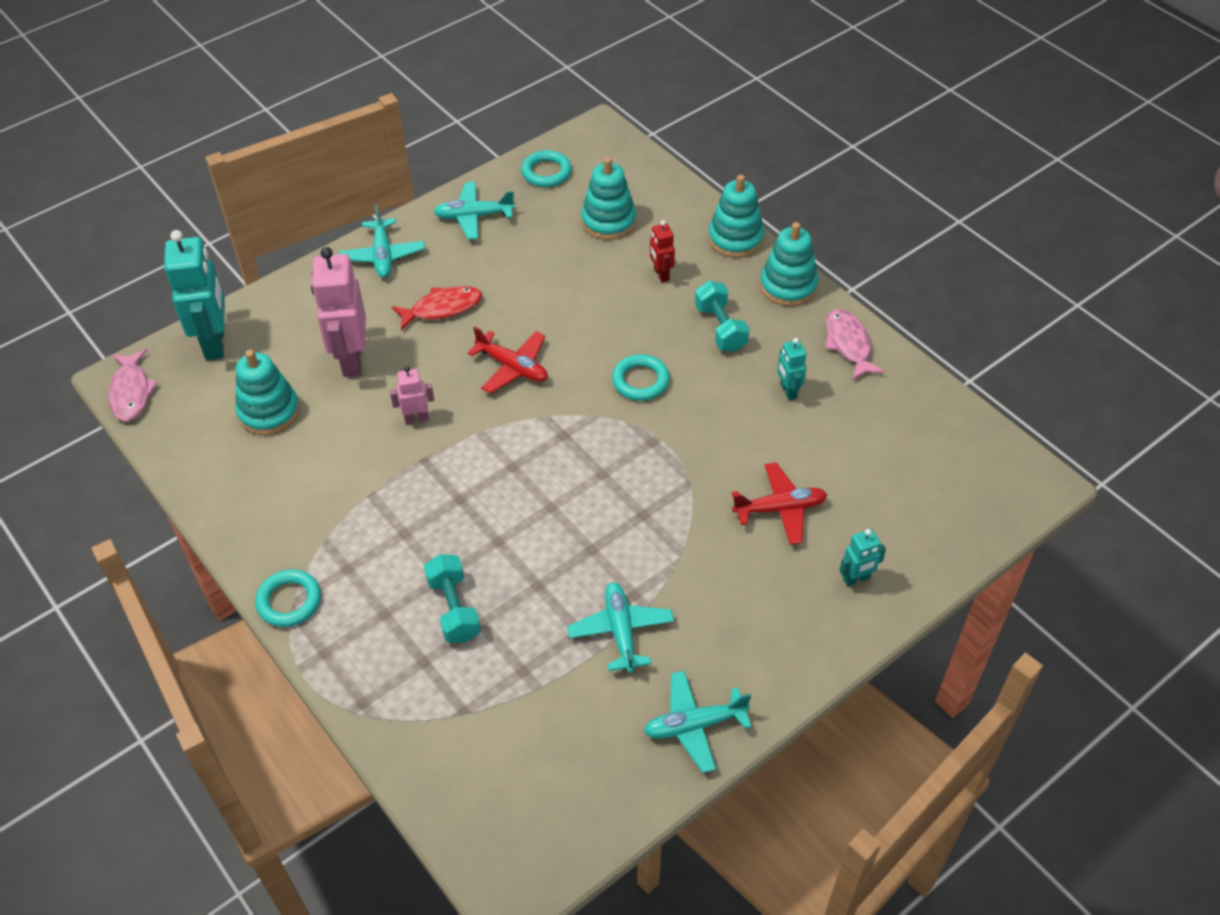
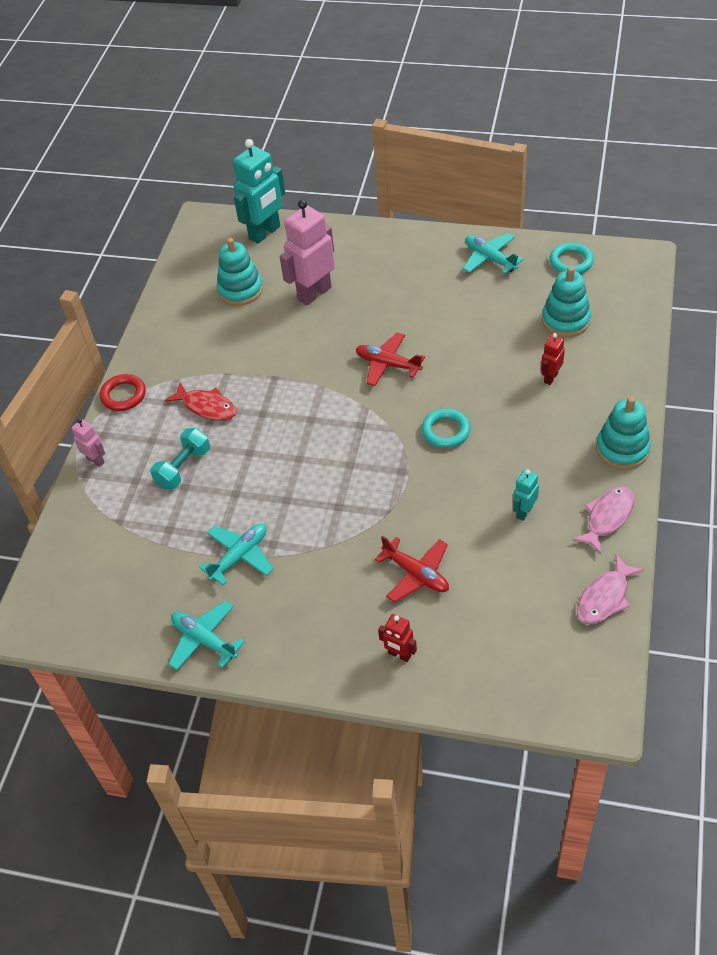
camera: 55 degrees right, 0 degrees up
pink fish [108,349,158,421] -> pink fish moved to [577,554,644,625]
turquoise ring [255,569,321,627] -> red ring [100,374,146,411]
turquoise plane [339,205,425,277] -> none
pink robot [390,366,434,424] -> pink robot moved to [72,419,105,467]
red fish [392,286,482,330] -> red fish moved to [164,382,237,421]
red plane [467,326,548,394] -> red plane turned 120 degrees clockwise [356,333,425,386]
turquoise dumbbell [695,281,749,352] -> none
turquoise stacking toy [708,175,764,258] -> none
turquoise robot [839,529,886,587] -> red robot [378,614,417,662]

